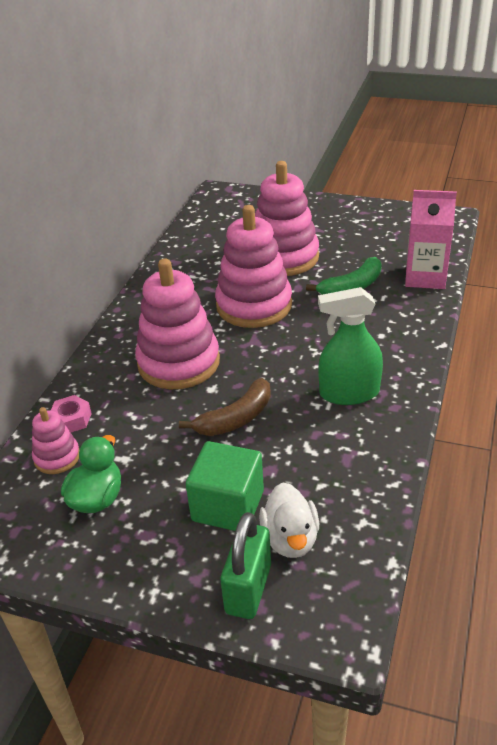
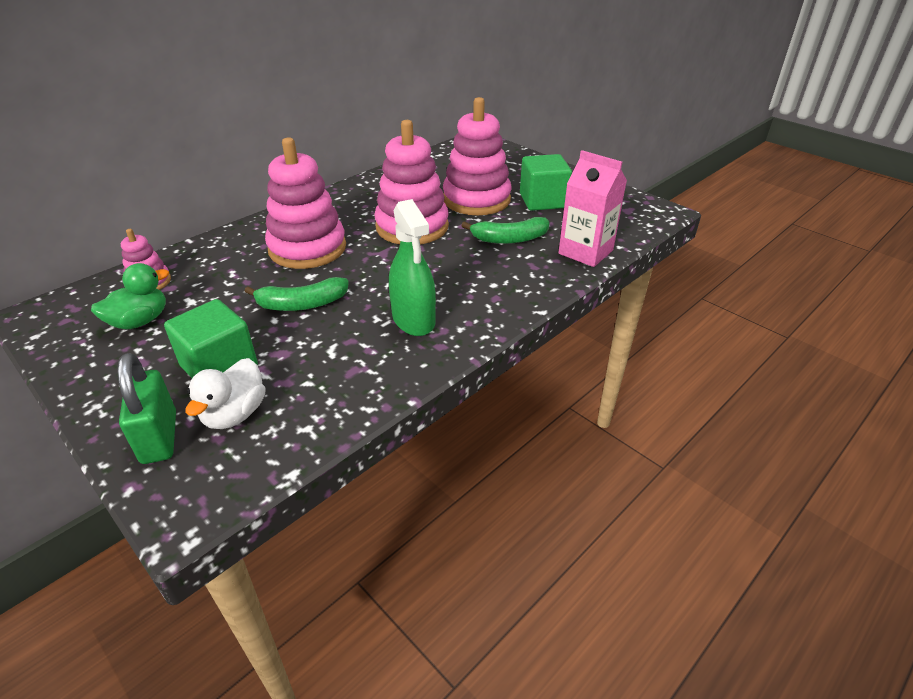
camera: 25 degrees right, 0 degrees up
pink nut [51,395,92,432] -> none
brown banana [179,378,271,436] -> green banana [244,277,349,311]
green padlock [220,512,271,619] -> green padlock turned 60 degrees counterclockwise [118,353,176,464]
green spray bottle [318,287,383,405] -> green spray bottle turned 135 degrees counterclockwise [389,199,436,336]
none -> green cube [520,154,572,211]

